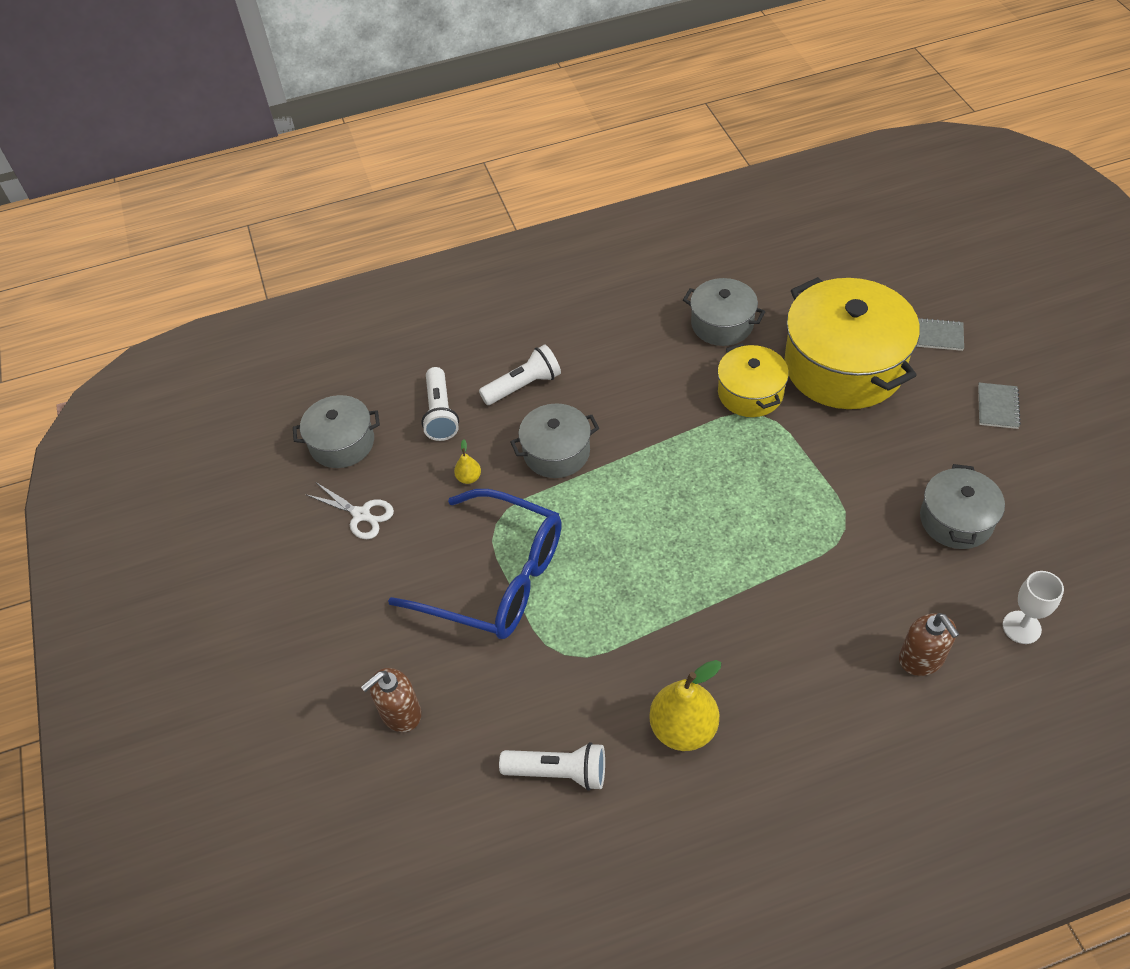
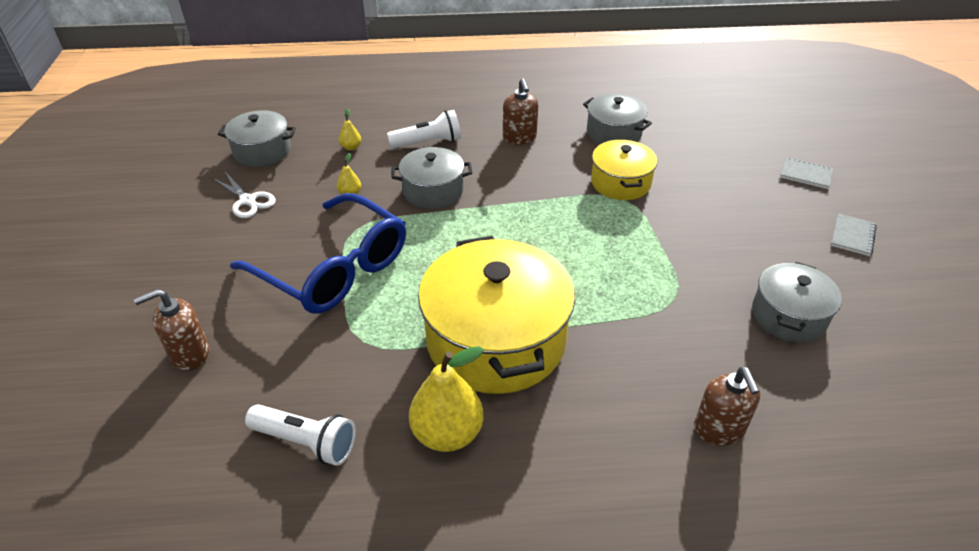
camera: 10 degrees right, 10 degrees down
white flashlight [421,367,459,441] -> yellow pear [339,109,361,151]
yellow pot [785,277,920,409] -> yellow pot moved to [418,236,575,394]
white goblet [1003,571,1064,644] -> none
none -> brown soap dispenser [503,78,538,145]

